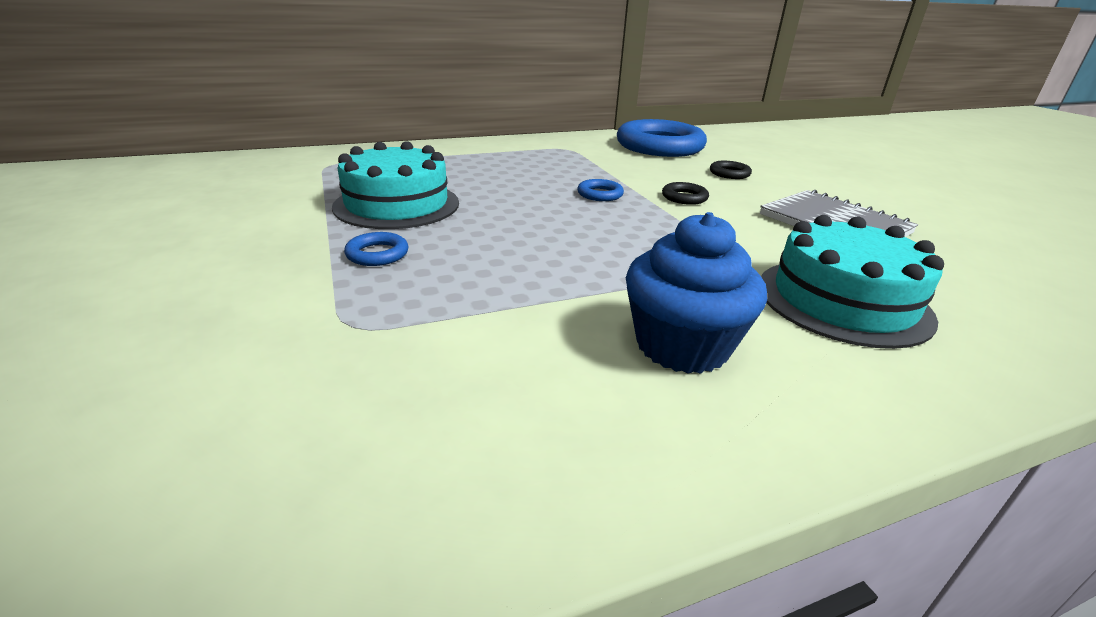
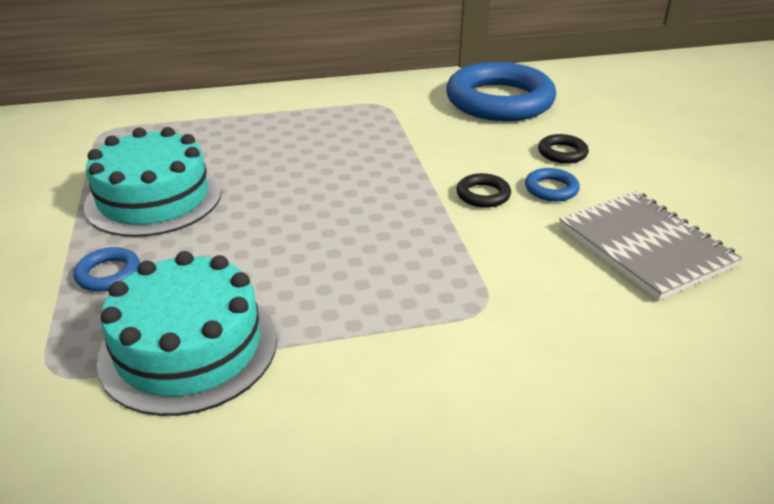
camera: 10 degrees right, 5 degrees up
blue ring [577,179,624,201] -> blue ring moved to [525,168,580,202]
blue cupcake [626,212,767,374] -> none
turquoise cake [761,215,944,349] -> turquoise cake moved to [97,251,277,416]

